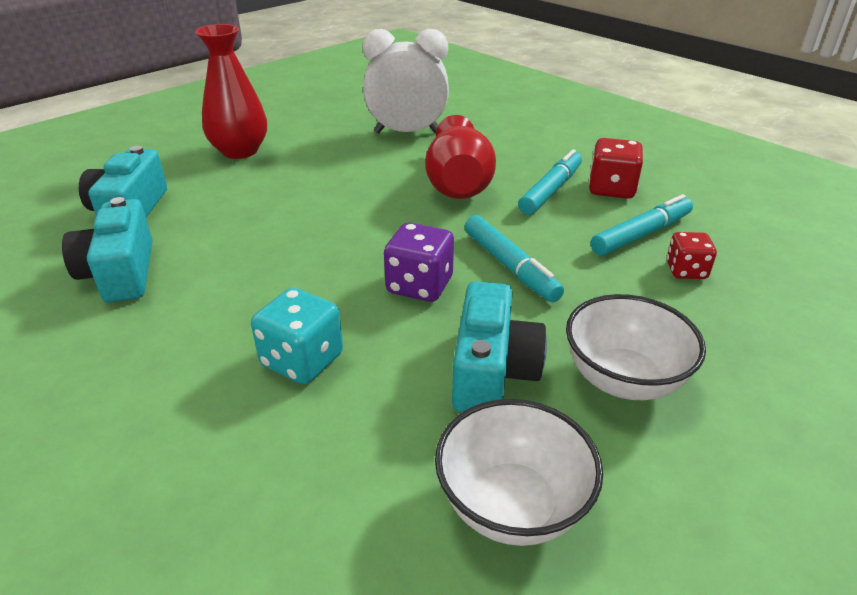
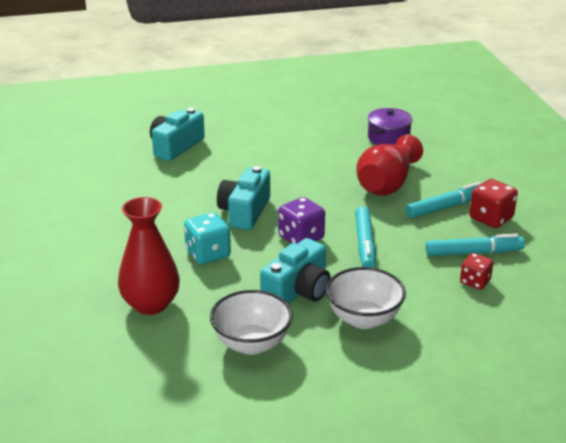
camera: 30 degrees right, 5 degrees down
turquoise camera [62,197,152,302] -> turquoise camera moved to [217,166,270,230]
red vase [195,24,267,159] -> red vase moved to [118,197,180,315]
white clock [362,29,449,133] -> purple pot [368,108,413,145]

